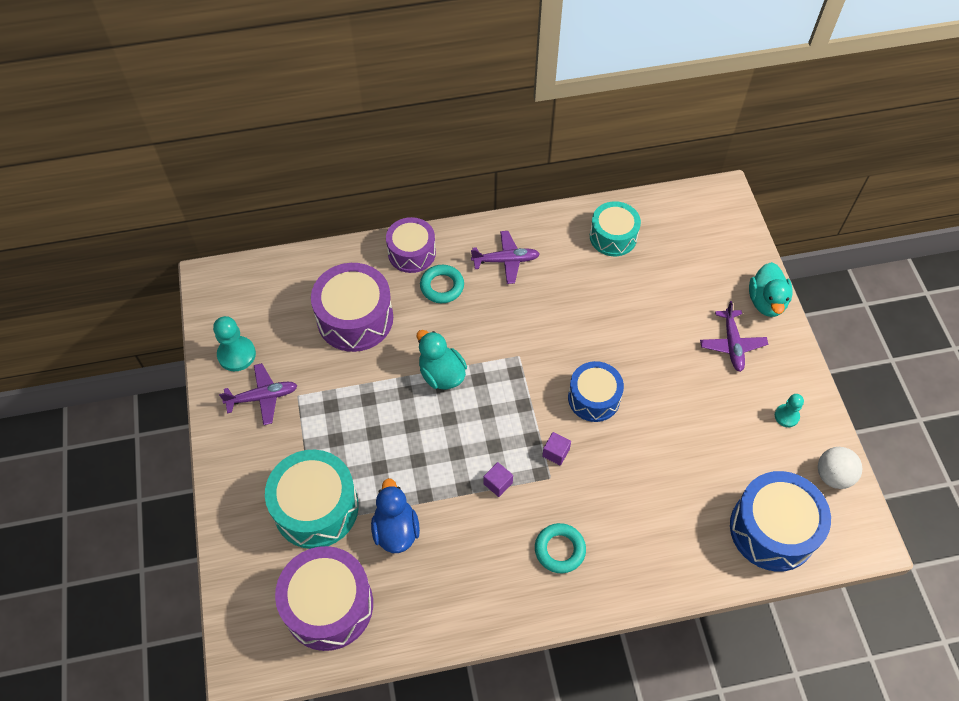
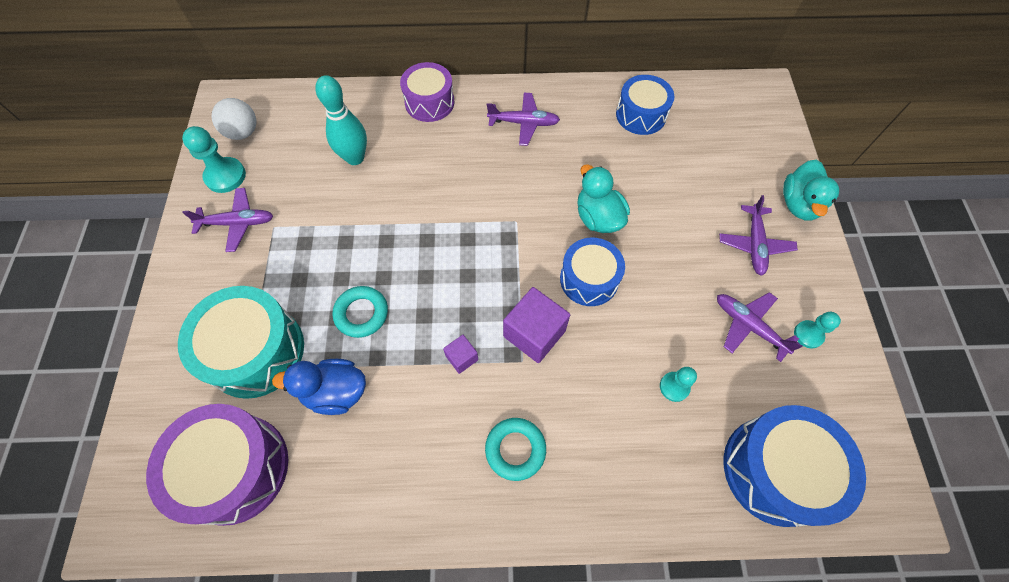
camera: 10 degrees right, 5 degrees up
purple drum [311,263,393,352] -> turquoise bowling pin [315,75,367,165]
blue duck [371,478,420,553] -> blue duck turned 90 degrees counterclockwise [272,359,366,415]
turquoise duck [417,330,467,390] -> turquoise duck moved to [577,164,630,233]
turquoise ring [420,265,464,303] -> turquoise ring moved to [333,286,388,338]
purple cube [542,432,571,466] -> purple cube [503,287,570,363], size x1.92
turquoise drum [590,201,641,256] -> blue drum [616,75,674,135]
white ball [818,447,862,489] -> white ball moved to [212,98,256,140]
none -> turquoise pawn [660,367,697,402]
none -> purple plane [717,292,802,362]

